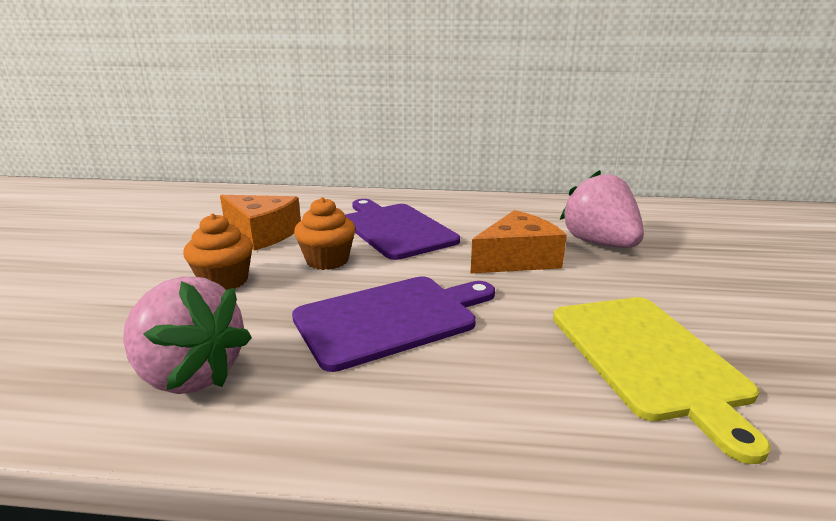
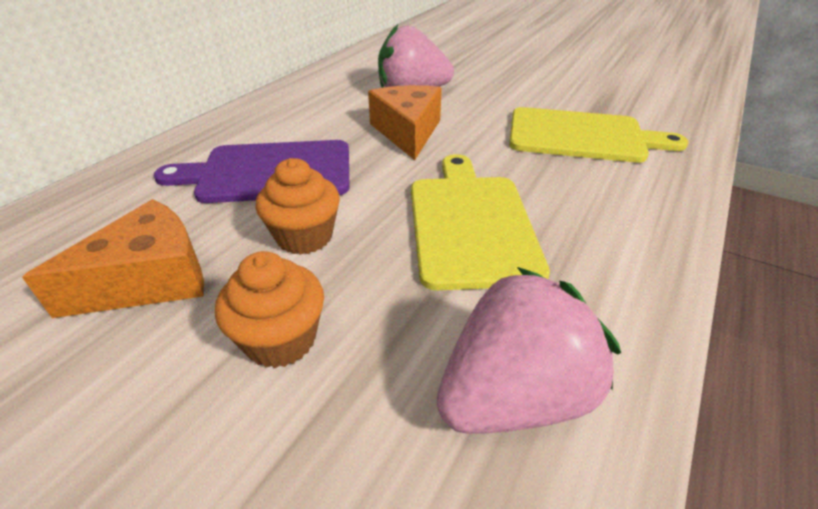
camera: 65 degrees left, 15 degrees up
purple cutting board [292,276,495,372] -> yellow cutting board [411,154,550,290]

